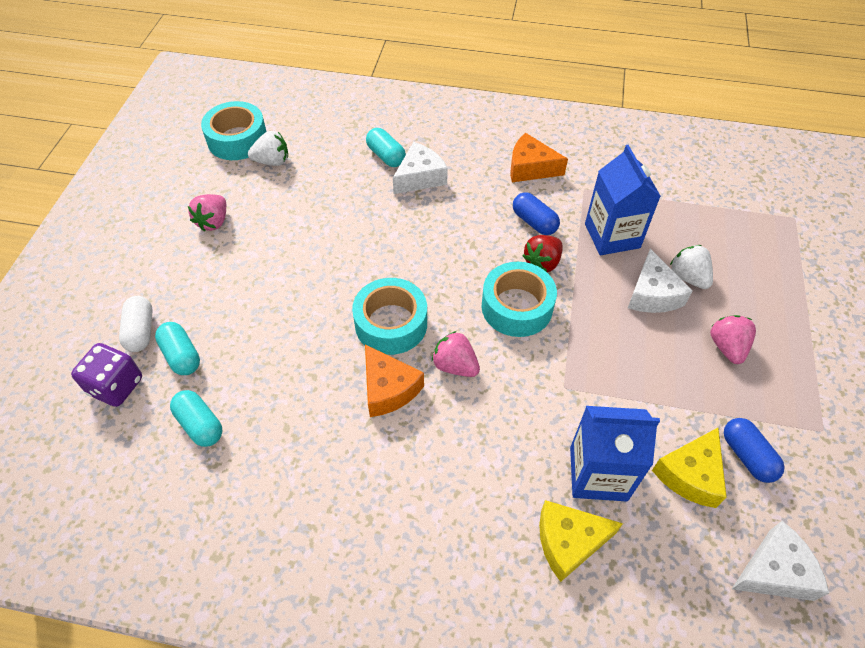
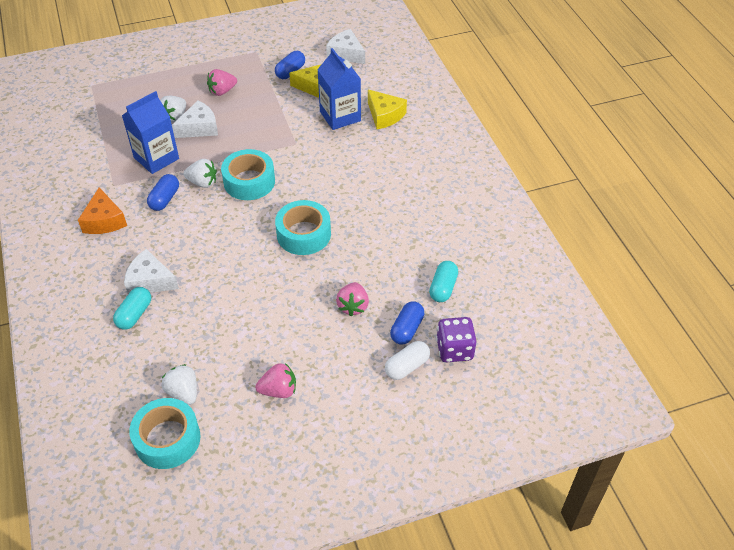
camera: 120 degrees left, 5 degrees down
turquoise capsule [155,322,200,375] -> blue capsule [390,301,424,345]
orange cheese [365,344,424,417] -> none
pink strawberry [432,331,480,377] -> pink strawberry moved to [336,282,369,316]
red strawberry [523,235,563,272] -> white strawberry [183,159,217,188]

